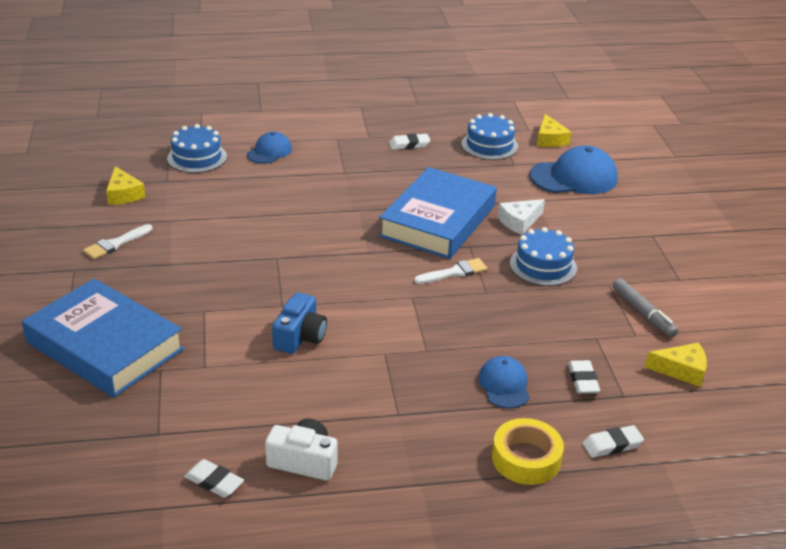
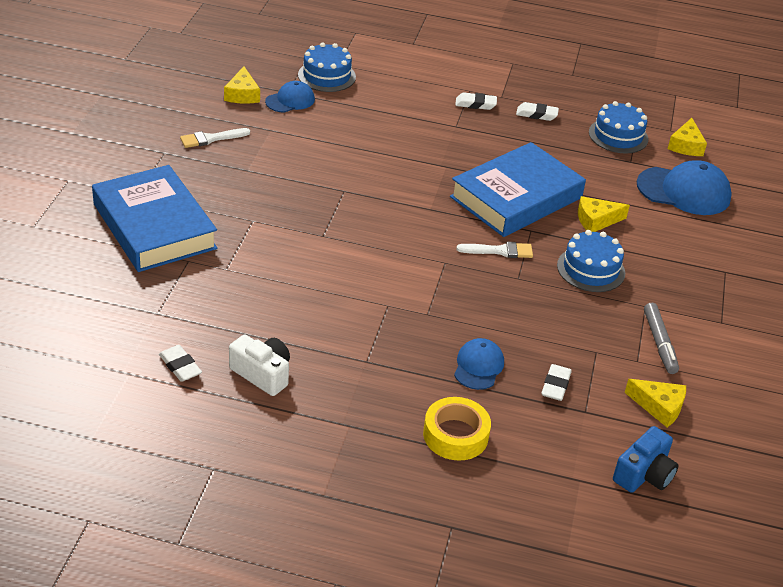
camera: 20 degrees right, 5 degrees up
blue cap [247,132,292,164] -> blue cap moved to [265,81,315,113]
blue camera [272,292,327,354] -> blue camera moved to [613,426,678,493]
white cheese [498,199,545,235] -> yellow cheese [578,196,630,232]
white eraser [582,425,644,458] -> white eraser moved to [455,93,497,110]

